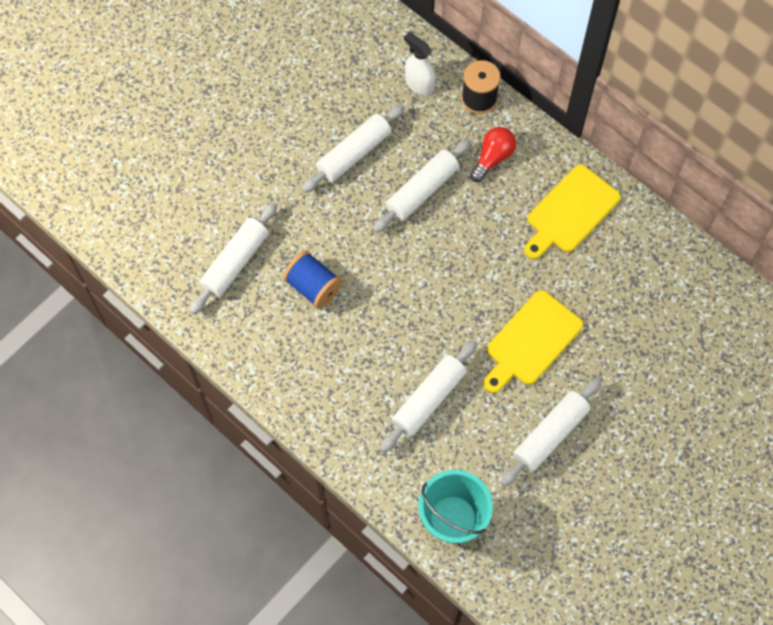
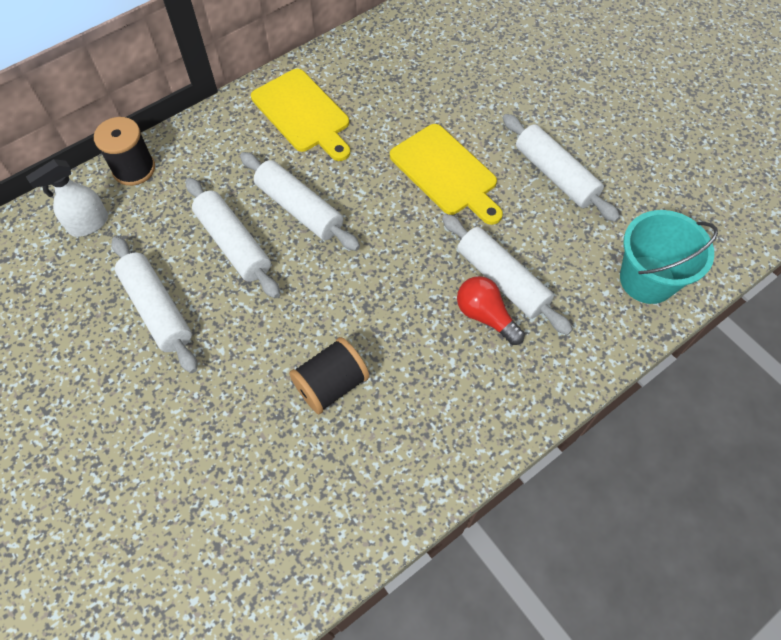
camera: 80 degrees left, 5 degrees down
white rolling pin [190,202,277,314] -> white rolling pin moved to [240,152,360,251]
blue spool [283,251,342,309] -> black spool [289,337,369,414]
red light bulb [470,127,516,182] -> red light bulb moved to [457,276,525,345]

